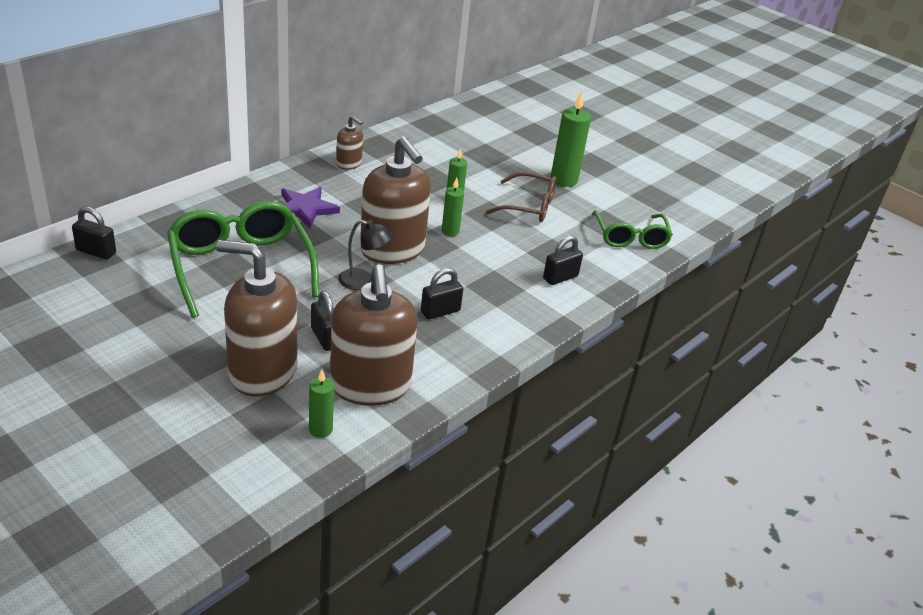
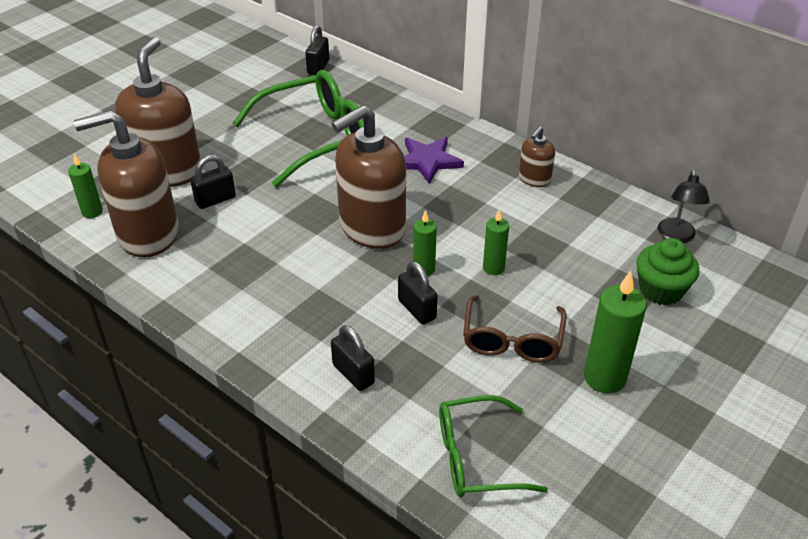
camera: 90 degrees right, 5 degrees up
black lamp [338,220,393,290] -> black lamp moved to [658,170,710,243]
black padlock [421,268,463,319] -> black padlock moved to [398,261,438,325]
none -> green cupcake [636,238,699,305]

